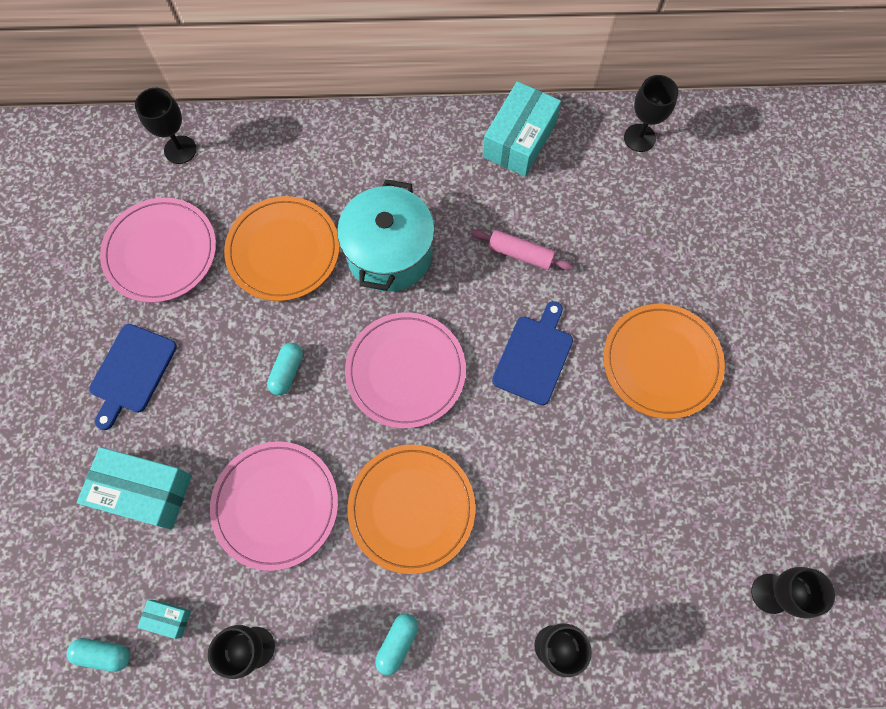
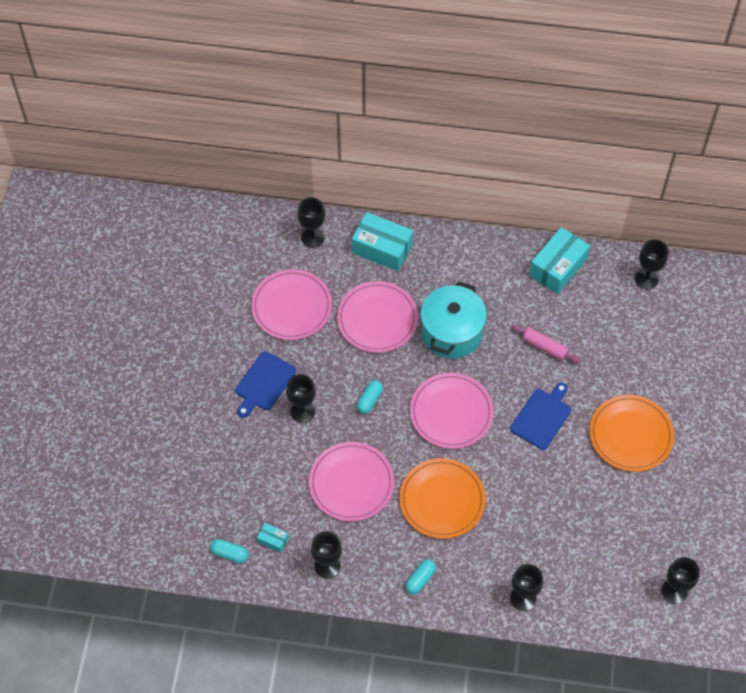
camera: 10 degrees right, 10 degrees down
turquoise box [77,447,192,530] -> turquoise box moved to [352,212,413,271]
orange plate [224,196,340,301] -> pink plate [337,281,418,353]
none -> black goblet [286,374,316,423]

